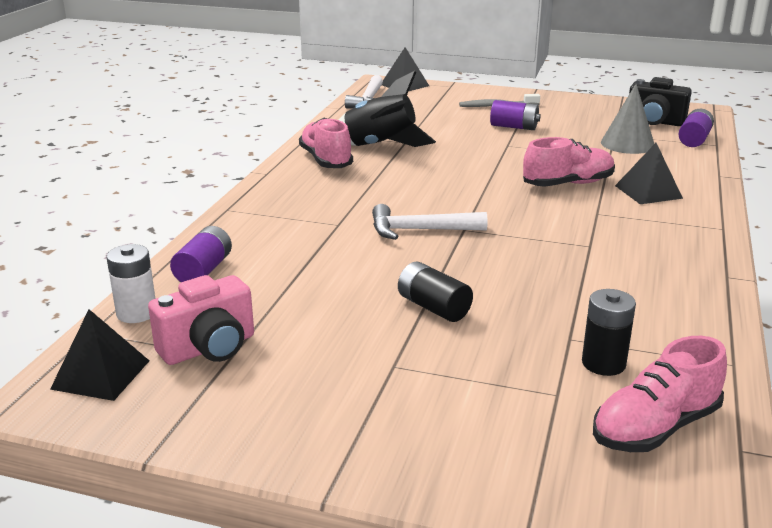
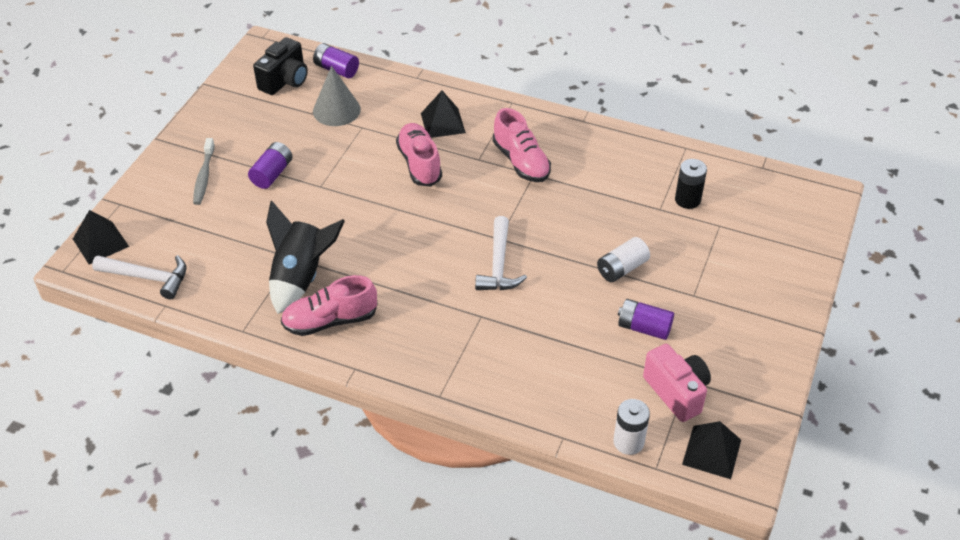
camera: 85 degrees left, 20 degrees up
purple battery [170,226,232,282] -> purple battery moved to [618,299,674,340]
black battery [398,262,473,322] -> white battery [597,237,650,282]
pink shoe [593,336,727,452] -> pink shoe moved to [493,108,551,182]

